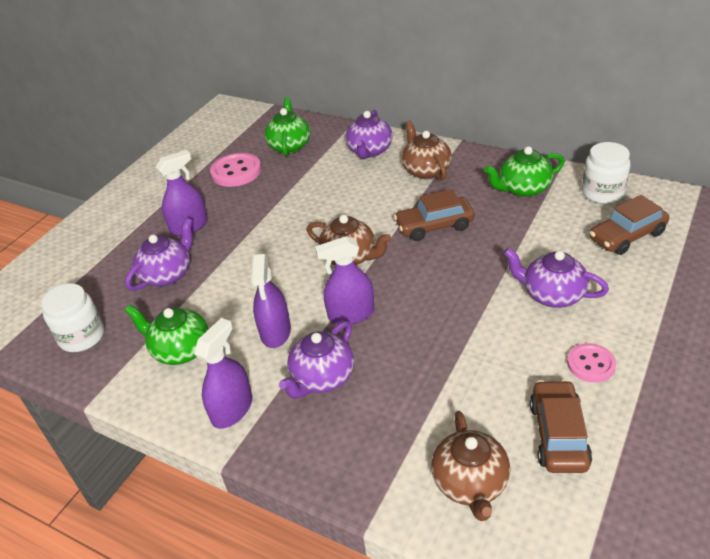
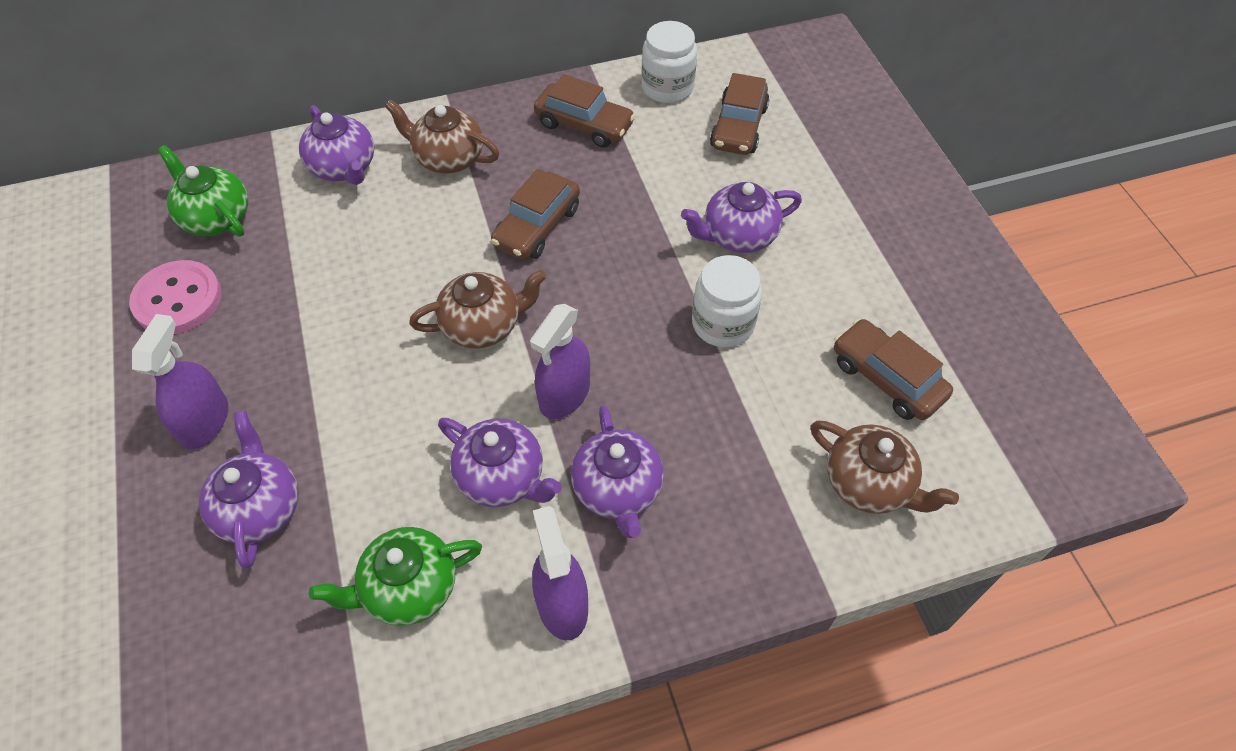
camera: 50 degrees left, 15 degrees up
white jar [41,283,104,352] -> white jar moved to [692,255,762,347]
purple spray bottle [251,254,291,348] -> purple teapot [438,418,562,507]
green teapot [484,146,565,197] -> brown car [534,74,635,148]
pink button [567,343,616,383] -> none

